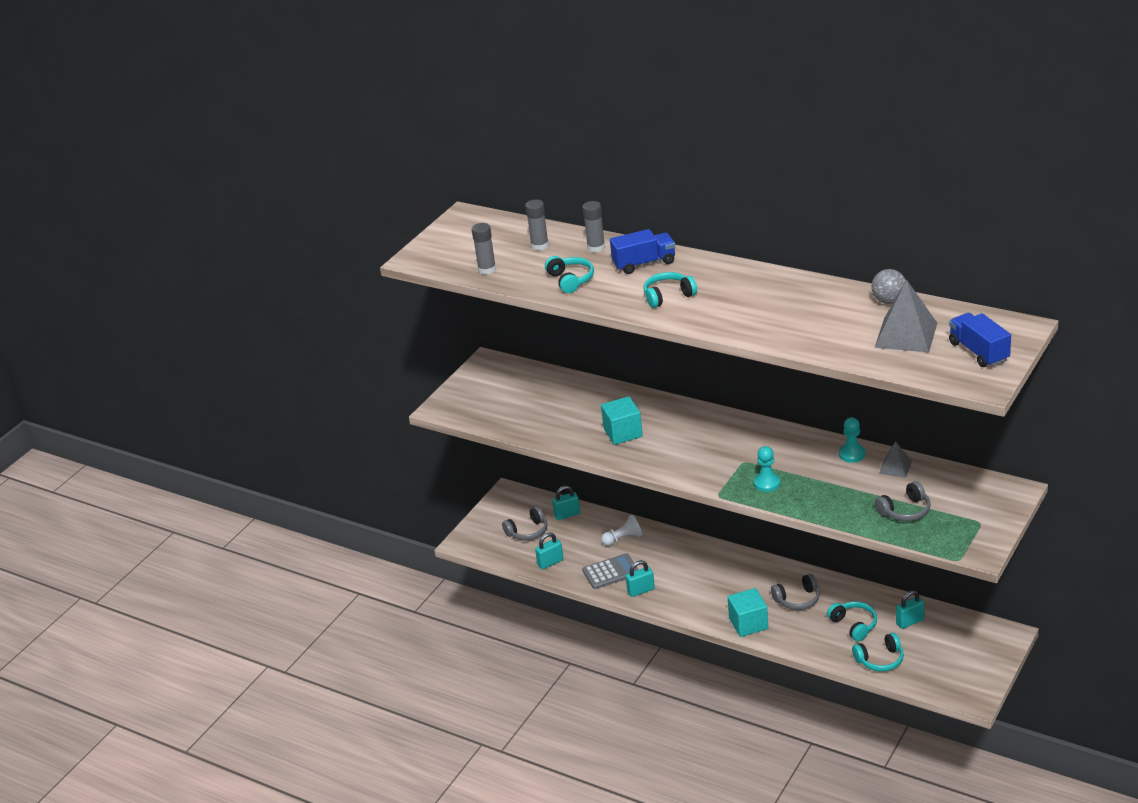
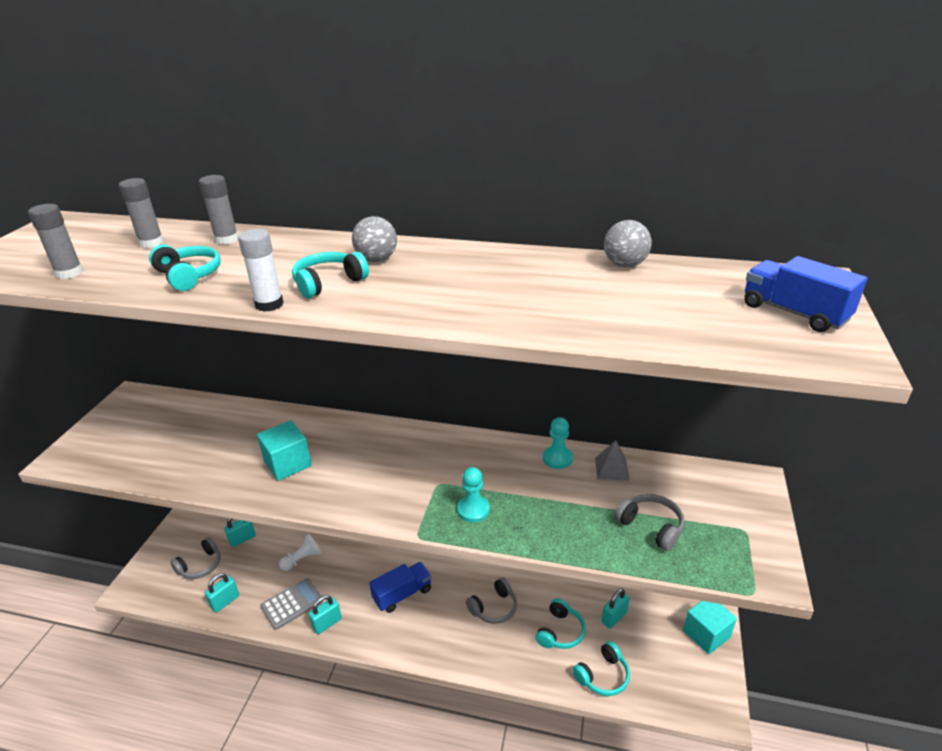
camera: 20 degrees left, 0 degrees up
blue truck [610,229,675,274] -> blue truck moved to [369,562,432,613]
turquoise cube [728,588,768,637] -> turquoise cube moved to [683,601,737,654]
turquoise headphones [827,602,877,641] -> turquoise headphones turned 75 degrees clockwise [536,598,586,649]
grey pyramid [875,279,937,352] -> none
grey headphones [875,481,930,521] -> grey headphones turned 90 degrees counterclockwise [615,494,684,551]
none -> white glue stick [238,229,284,312]
none -> grey ball [352,216,397,262]

